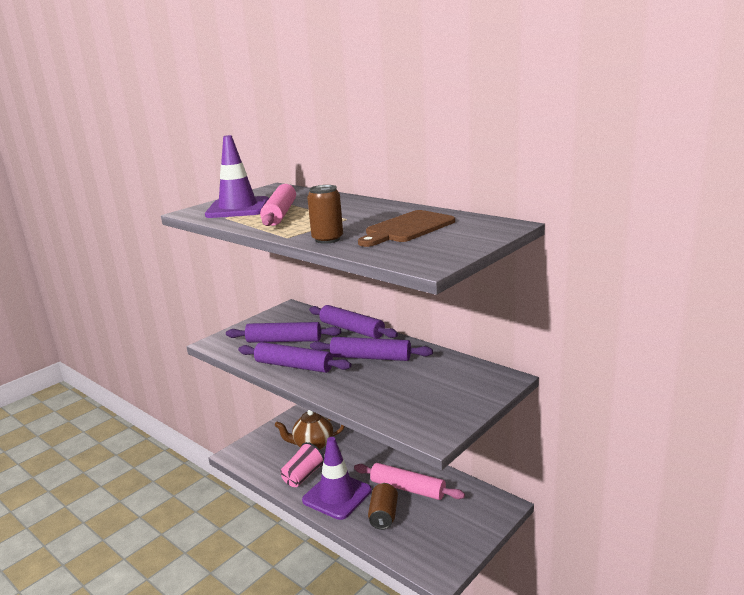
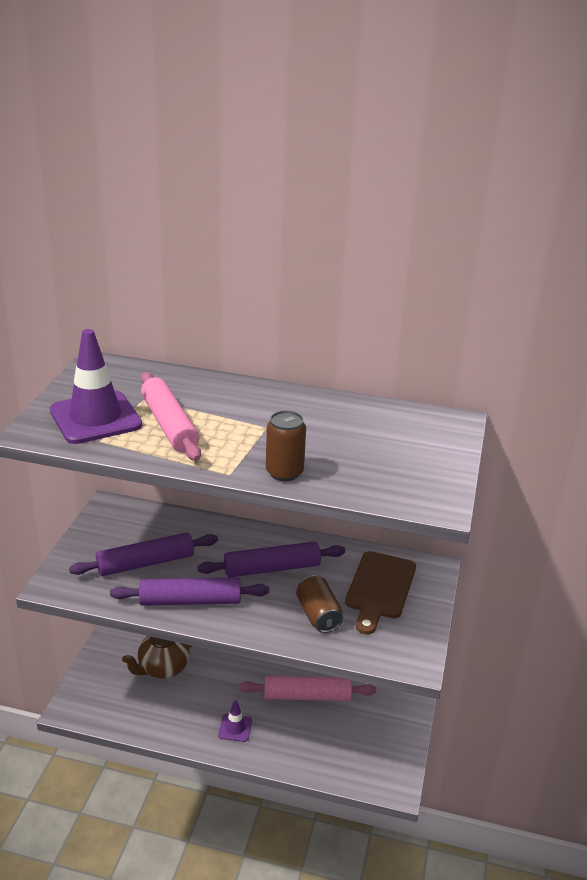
camera: 30 degrees left, 10 degrees up
pink cup [281,442,324,487] -> none
purple traffic cone [302,437,372,520] -> purple traffic cone [218,700,252,742], size x0.47
purple rolling pin [309,305,398,339] -> none
brown cutting board [358,210,455,247] -> brown cutting board moved to [345,551,416,635]
brown can [368,483,398,530] -> brown can moved to [296,575,343,633]

